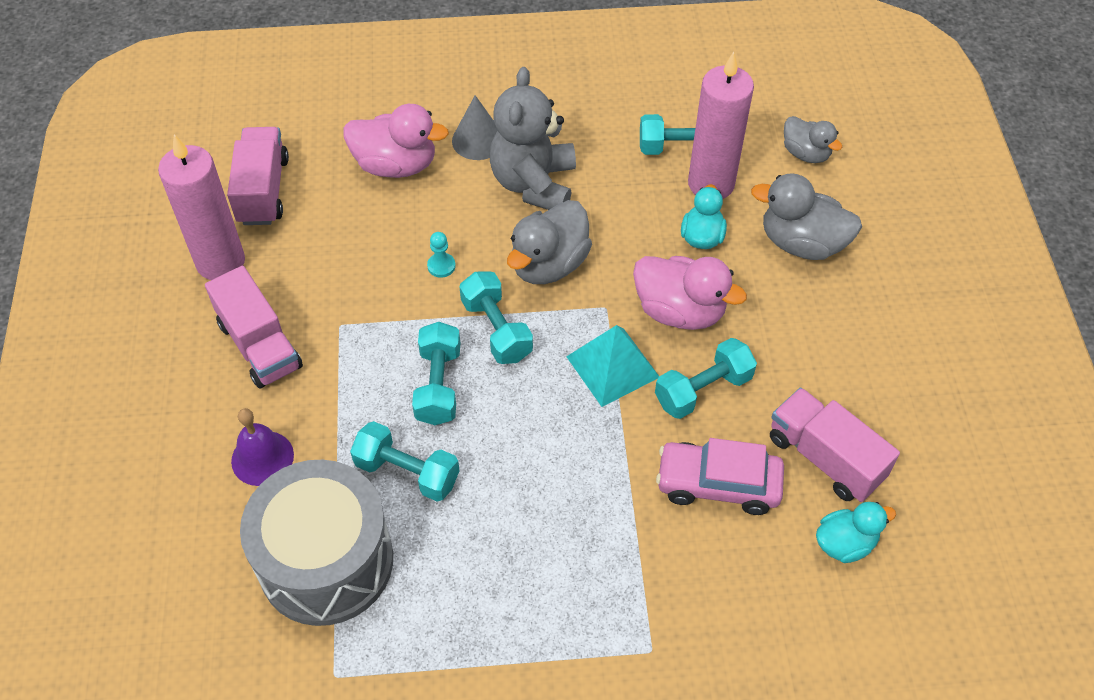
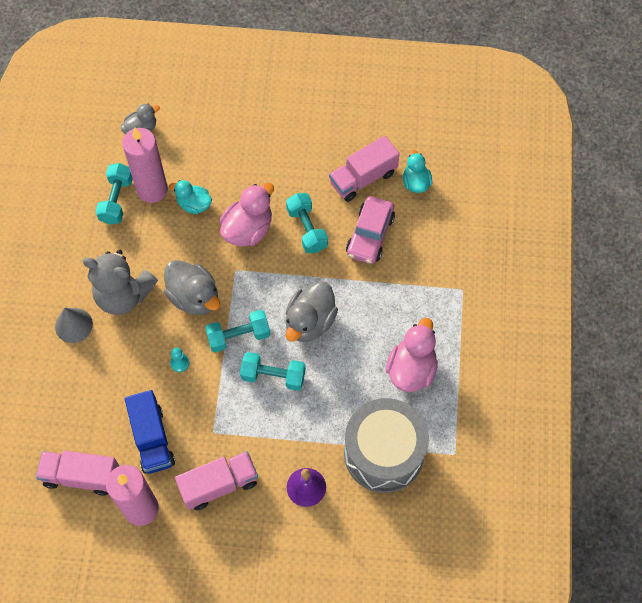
camera: 80 degrees left, 10 degrees up
pink duck [343,104,449,178] -> pink duck moved to [386,318,438,392]
turquoise dumbbell [350,421,460,502] -> none
turquoise pyramid [566,325,659,407] -> none
grey duck [751,173,862,260] -> grey duck moved to [286,281,338,342]
none -> blue truck [125,390,175,474]

